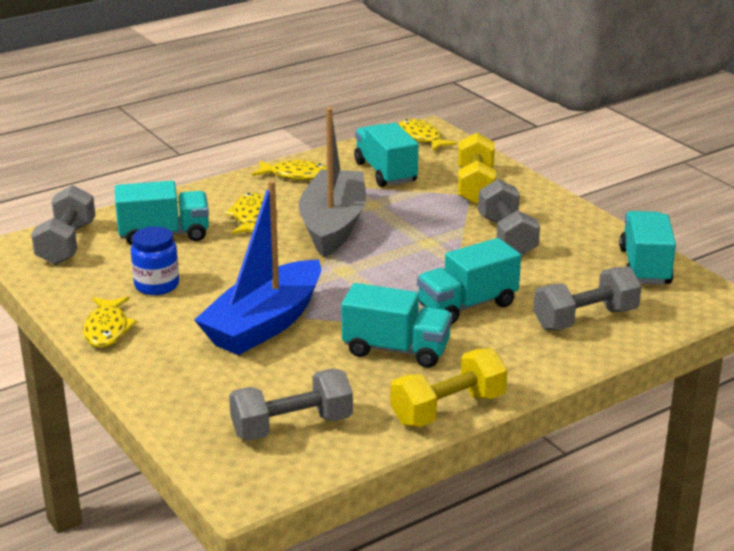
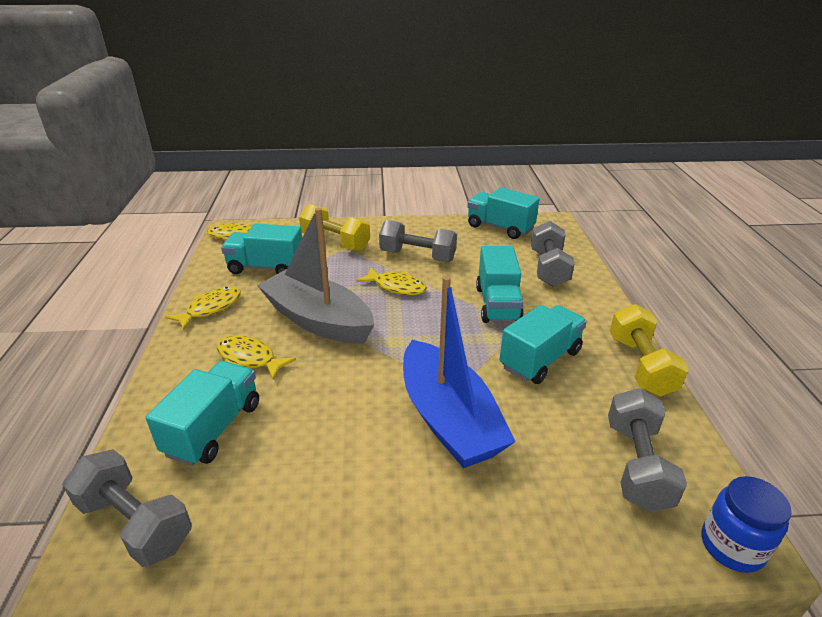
camera: 60 degrees left, 5 degrees up
yellow fish [83,296,138,348] -> yellow fish moved to [356,267,427,295]
blue jar [131,226,179,295] -> blue jar moved to [702,476,792,573]

